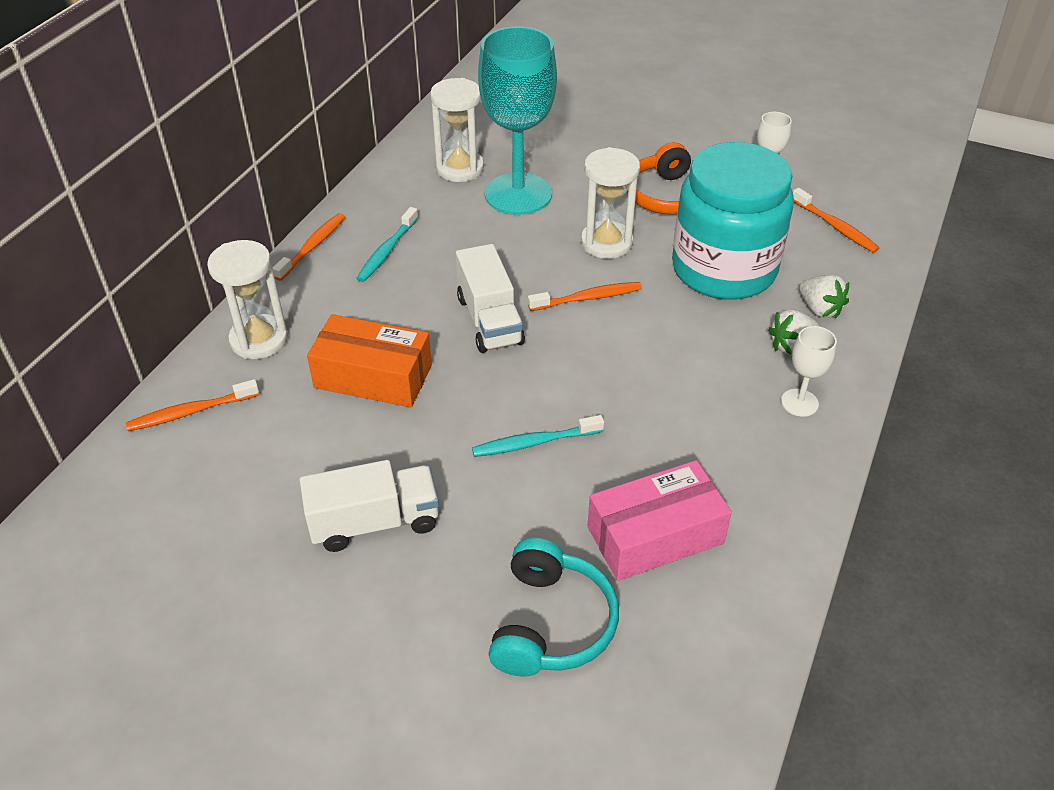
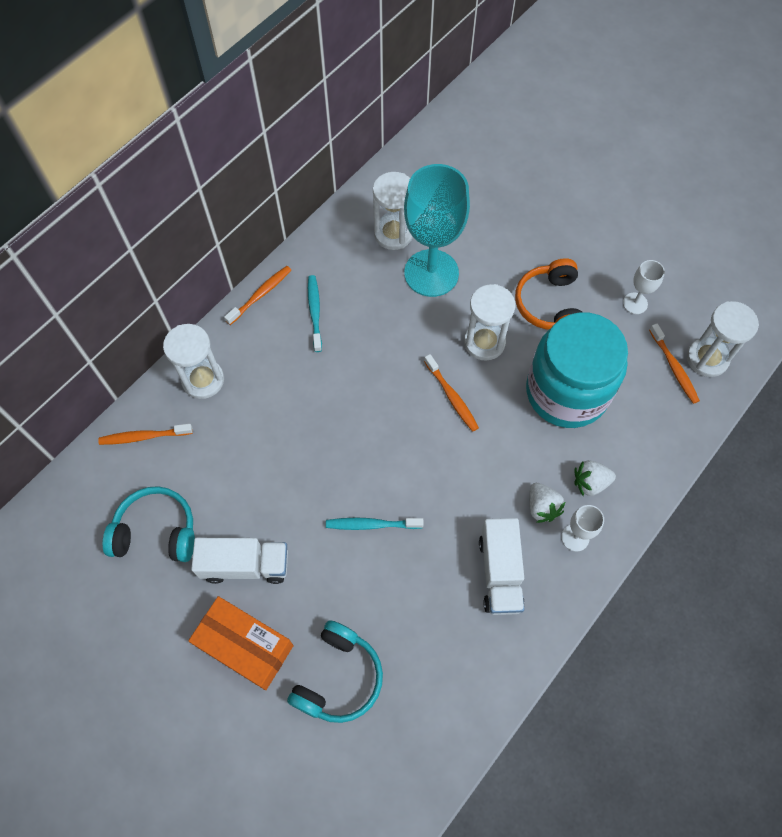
camera: 15 degrees right, 20 degrees up
orange box [307,314,432,408] -> orange box moved to [189,596,293,690]
turquoise toothbrush [356,207,418,282] -> turquoise toothbrush turned 135 degrees clockwise [308,275,322,352]
white truck [456,244,525,353] -> white truck moved to [479,518,525,615]
orange toothbrush [528,282,642,311] -> orange toothbrush turned 60 degrees clockwise [424,354,479,432]
pink box [587,460,732,581] -> none
white strawberry [799,275,849,319] -> white strawberry moved to [529,483,565,523]
none -> turquoise headphones [102,486,195,562]
none -> white hourglass [687,301,759,377]

